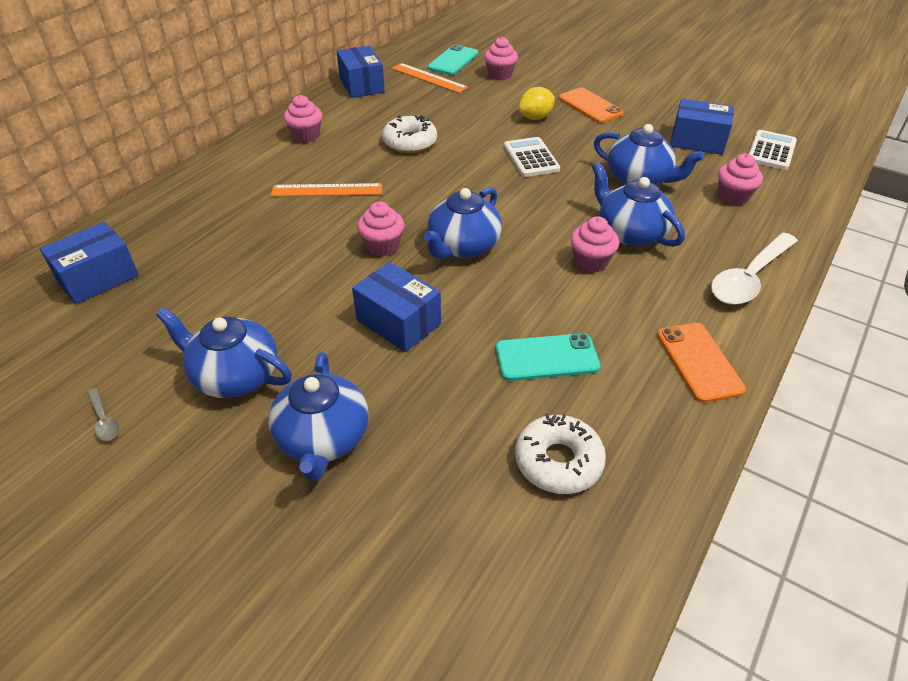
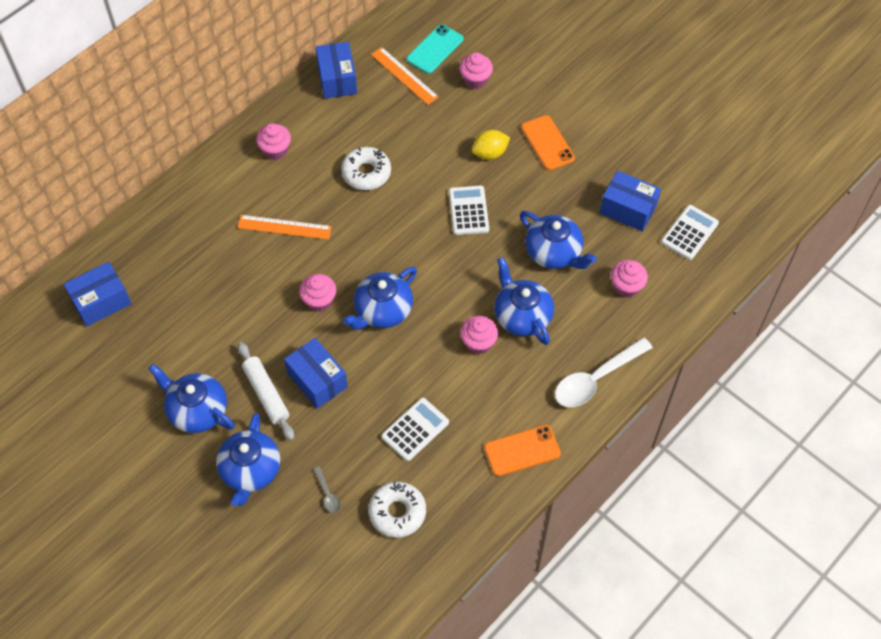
camera: 10 degrees right, 15 degrees up
grey spoon [87,388,120,441] -> grey spoon moved to [314,466,340,513]
turquoise phone [496,333,600,381] -> white calculator [381,398,449,461]
orange phone [657,323,746,403] -> orange phone turned 75 degrees clockwise [484,425,561,476]
none -> white rolling pin [238,342,294,440]

